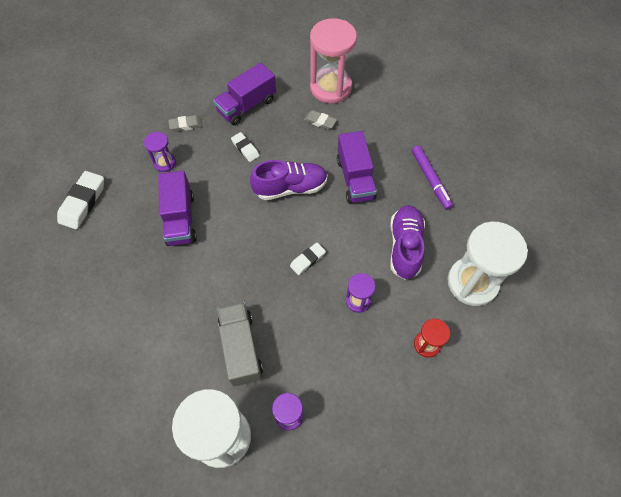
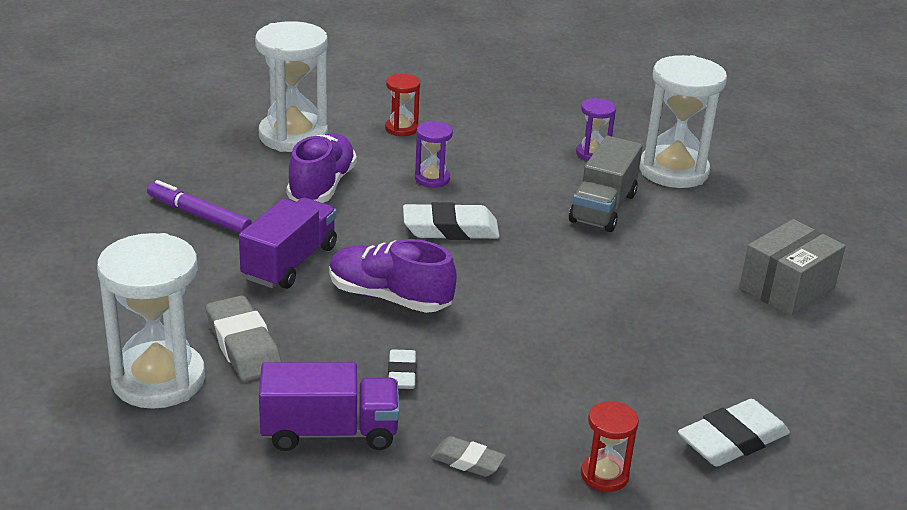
camera: 145 degrees left, 30 degrees down
purple hourglass [144,132,176,172] -> none
purple truck [158,171,197,246] -> none
white eraser [290,243,326,275] -> white eraser [403,202,500,240], size x1.71
grey eraser [304,110,337,130] -> grey eraser [206,295,282,382], size x1.71
pink hourglass [310,18,357,103] -> white hourglass [97,233,205,409]
purple shoe [390,205,425,280] -> purple shoe turned 150 degrees clockwise [287,133,357,203]
purple marker [412,146,453,210] -> purple marker turned 75 degrees counterclockwise [147,180,252,233]
none -> red hourglass [581,401,639,492]
none -> grey box [739,219,846,316]

